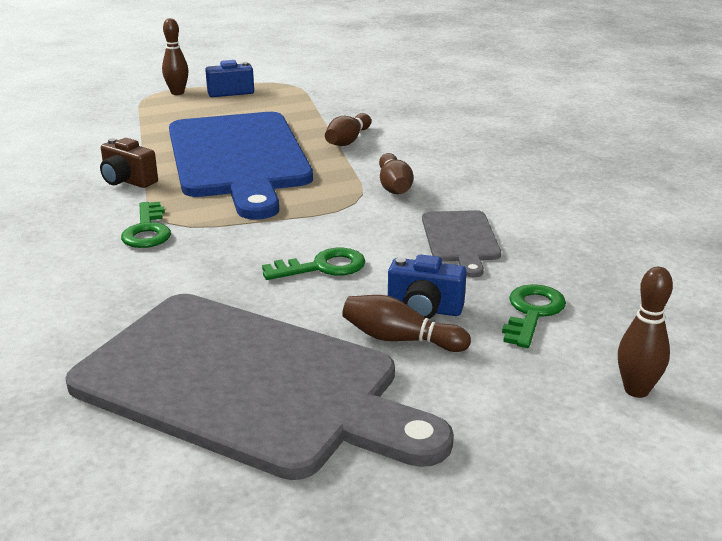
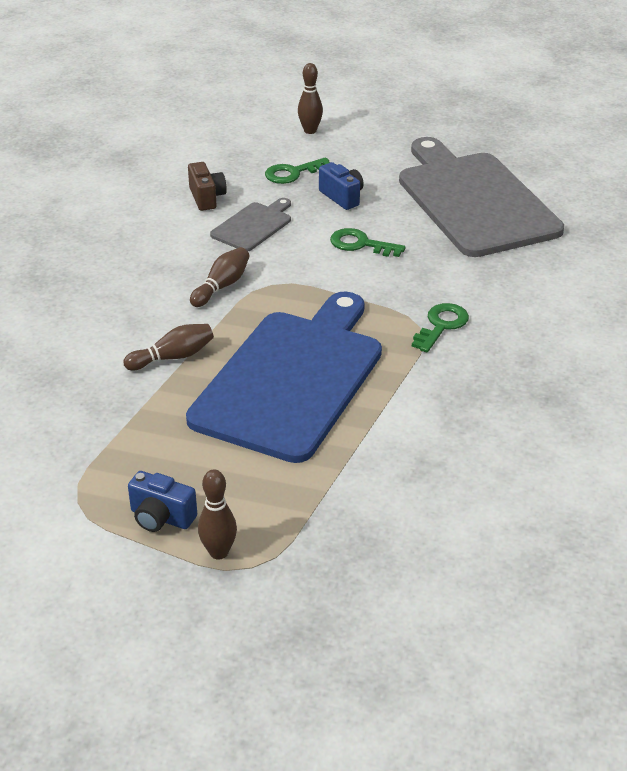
camera: 140 degrees left, 10 degrees up
brown camera [100,138,158,188] -> brown camera moved to [188,162,227,211]
brown bowling pin [342,295,471,352] -> none

